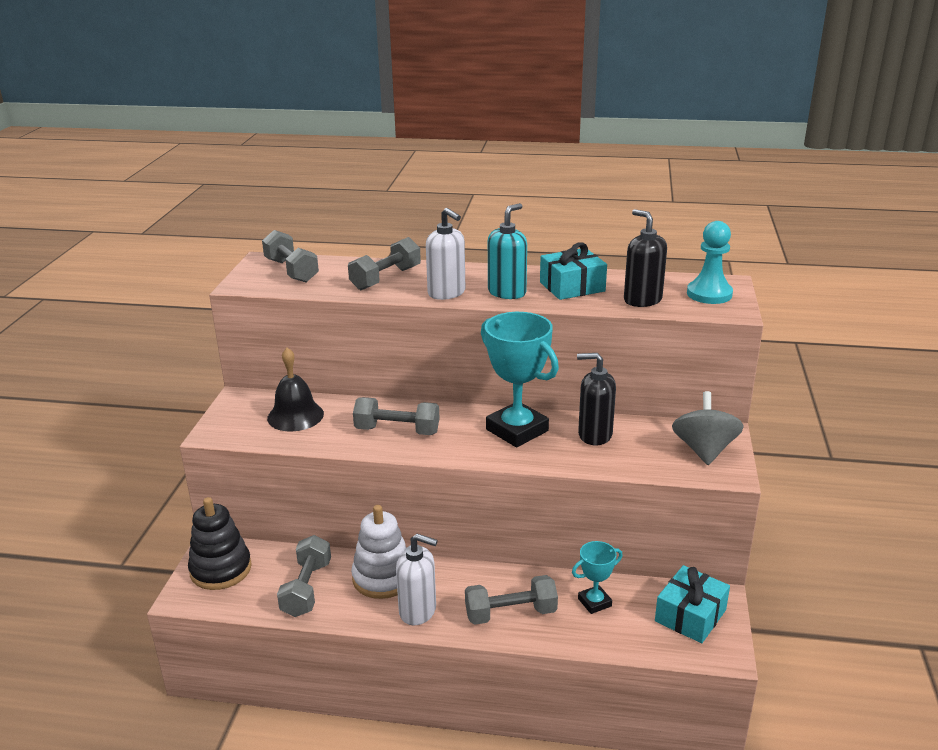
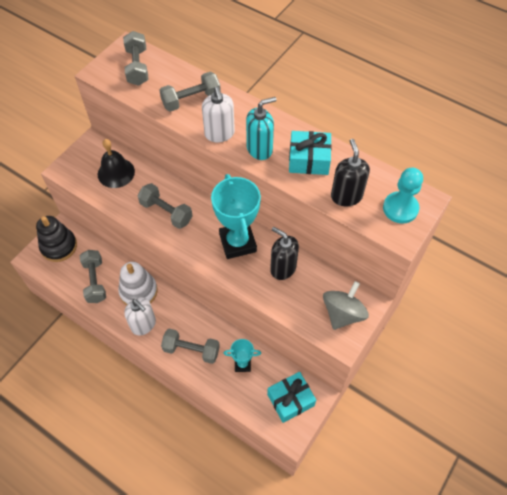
camera: 25 degrees right, 30 degrees up
grey dumbbell [277,535,331,617] -> grey dumbbell turned 45 degrees counterclockwise [80,250,106,303]

